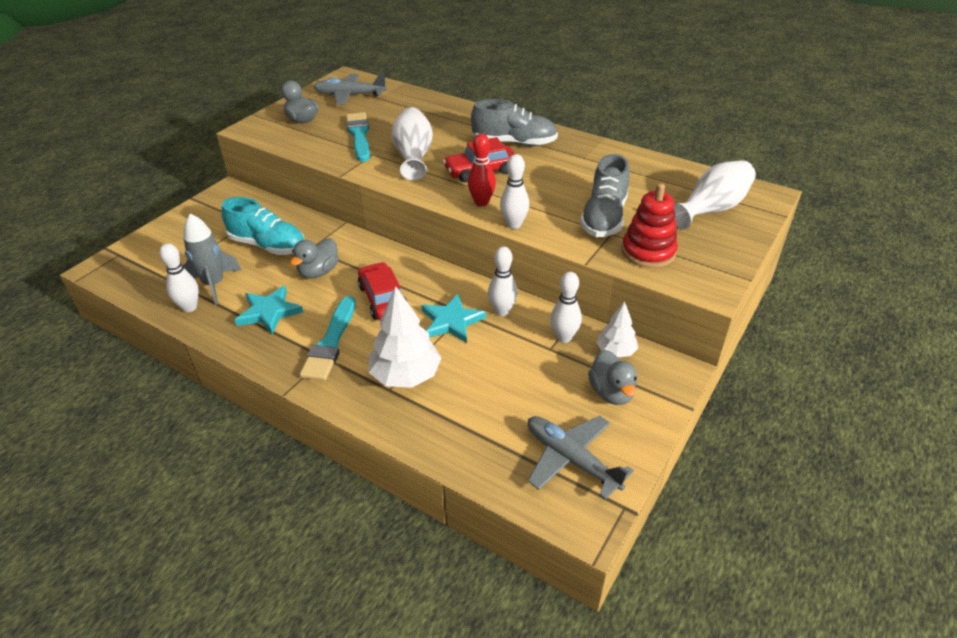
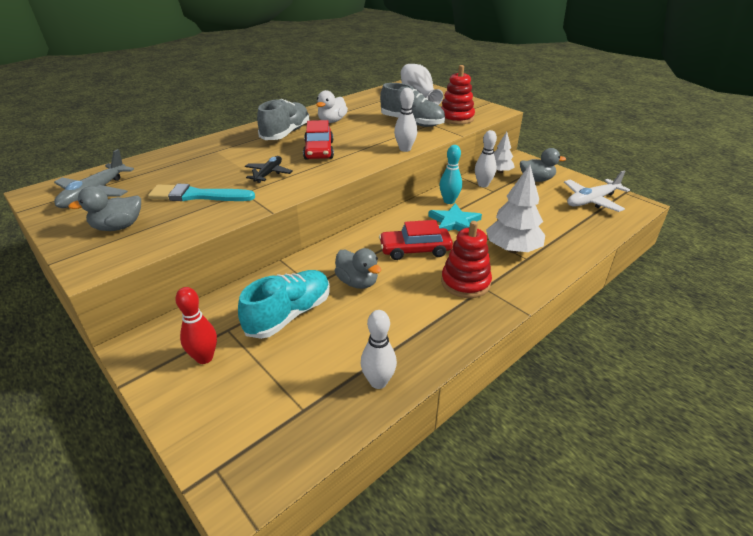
camera: 75 degrees left, 5 degrees down
grey rocket [183,213,241,305] -> none
turquoise star [235,286,303,335] -> none
turquoise brush [300,296,356,381] -> red stacking toy [441,221,492,298]
white vase [392,107,433,181] -> black plane [245,156,293,183]
red bowling pin [468,134,496,206] -> red bowling pin moved to [175,287,217,364]
white bowling pin [488,247,518,316] -> turquoise bowling pin [439,145,462,204]
grey plane [527,416,634,500] -> white plane [564,171,630,212]
none -> white duck [316,90,348,123]

